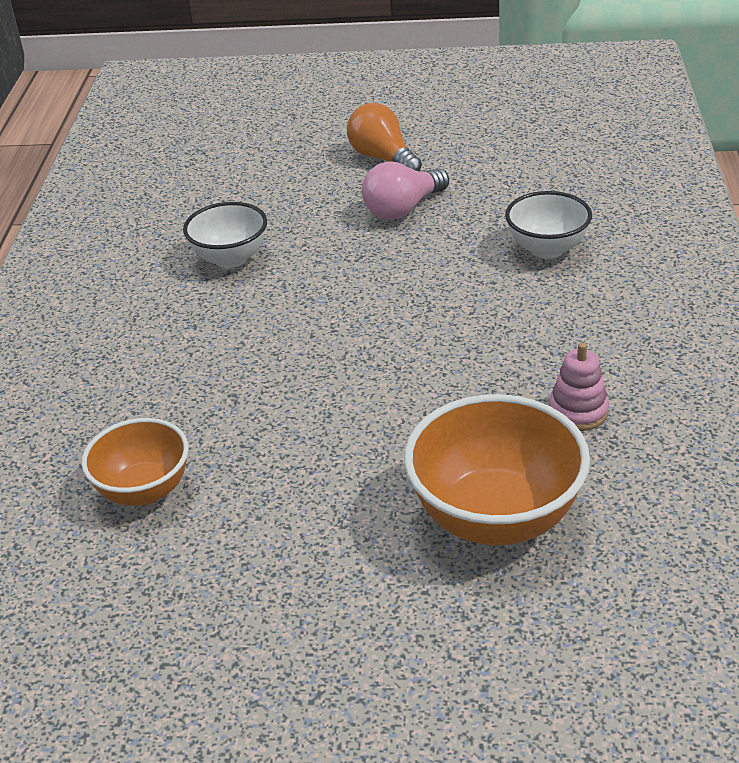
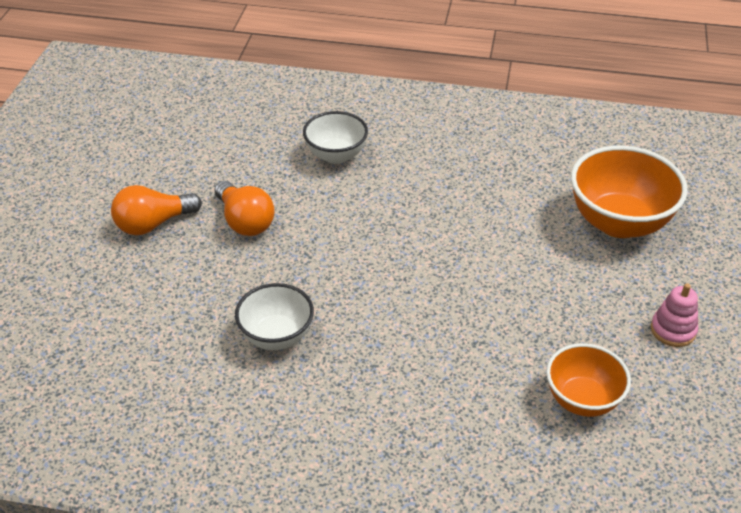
camera: 85 degrees left, 5 degrees up
pink light bulb [362,162,449,220] -> orange light bulb [215,181,275,236]
pink stacking toy [549,343,609,431] -> pink stacking toy moved to [651,283,698,347]

